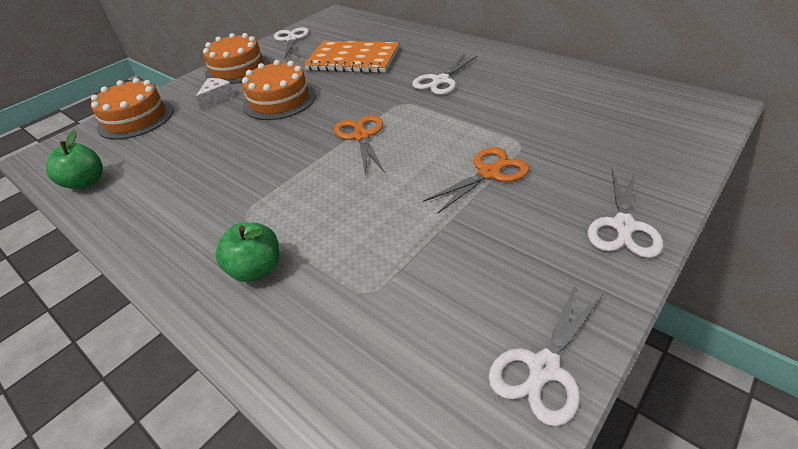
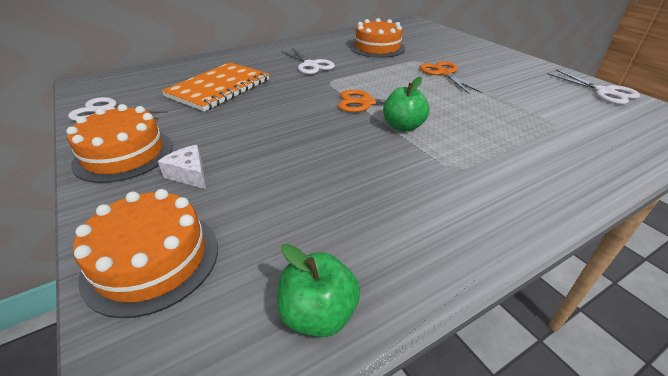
camera: 75 degrees left, 5 degrees down
green apple [215,222,279,282] -> green apple moved to [383,77,429,132]
orange cake [242,60,316,120] -> orange cake moved to [350,18,405,58]
white scissors [587,169,663,258] -> none

